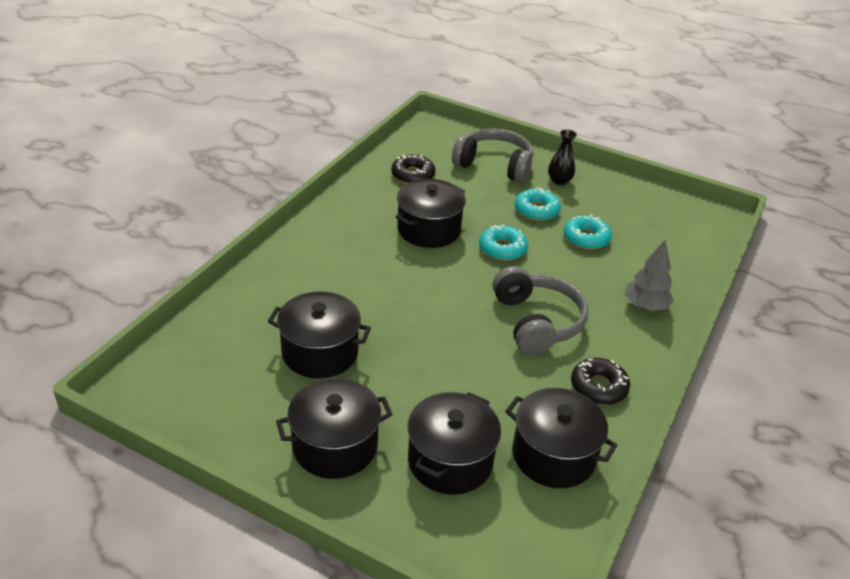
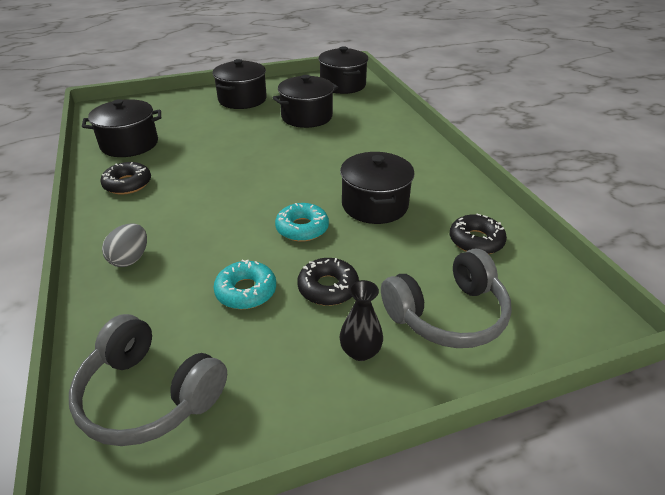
camera: 135 degrees right, 0 degrees up
black pot [407,392,501,495] -> black pot moved to [319,46,368,94]
grey headphones [493,266,588,355] -> grey headphones moved to [69,314,227,446]
turquoise donut [515,188,561,221] -> black donut [297,258,359,306]
grey tree [625,240,674,311] -> grey egg [102,223,147,267]

